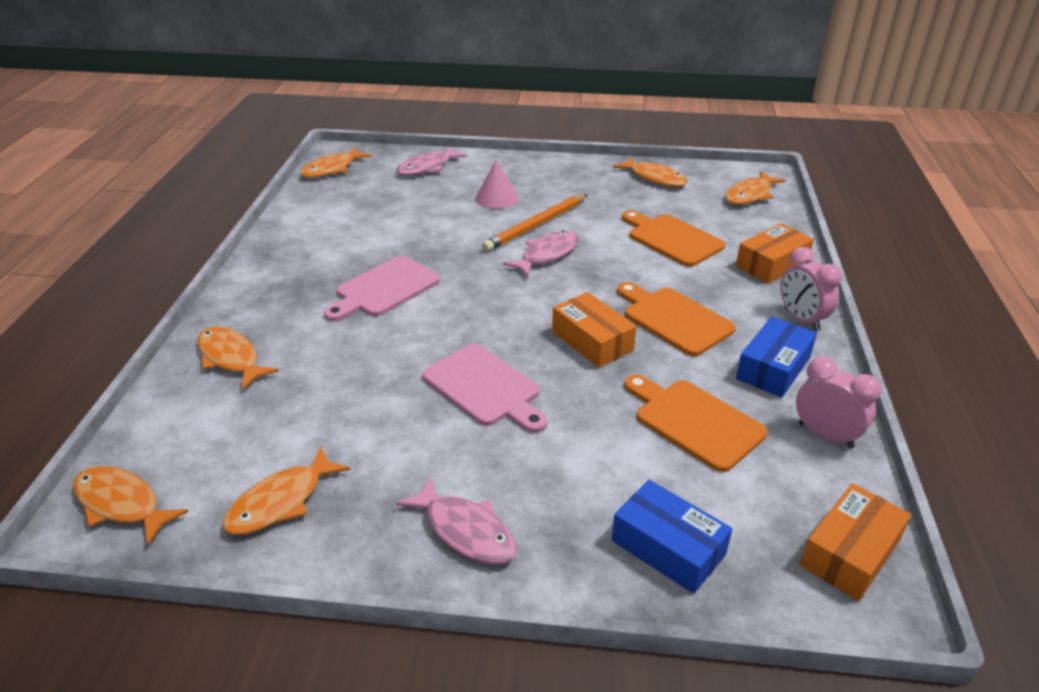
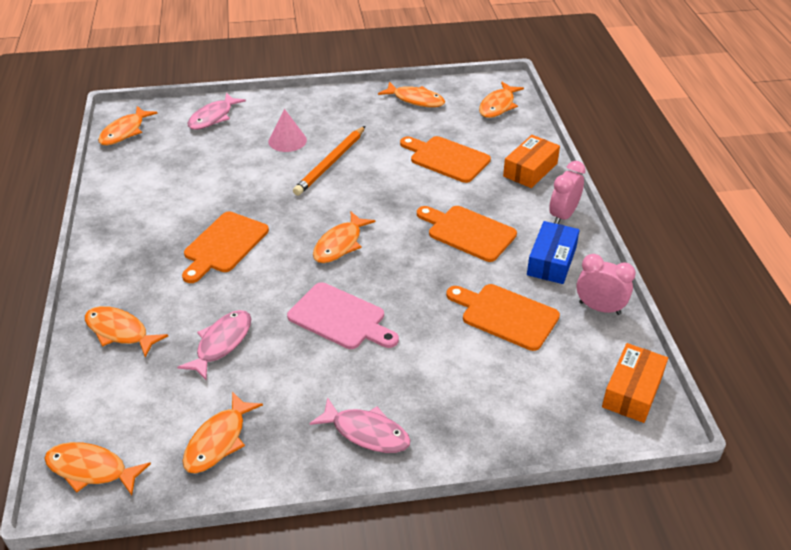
camera: 15 degrees left, 5 degrees up
pink cutting board [324,255,440,322] -> orange cutting board [182,211,269,283]
pink fish [503,231,579,277] -> pink fish moved to [177,310,251,380]
orange box [552,292,637,368] -> none
blue box [612,480,732,594] -> none
pink clock [780,247,842,331] -> pink clock turned 75 degrees clockwise [549,161,586,224]
none -> orange fish [313,212,375,263]

